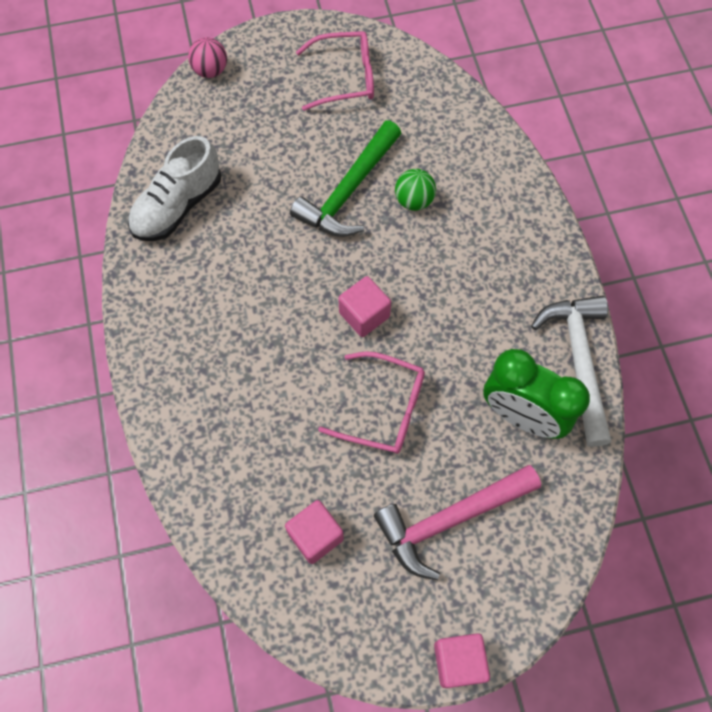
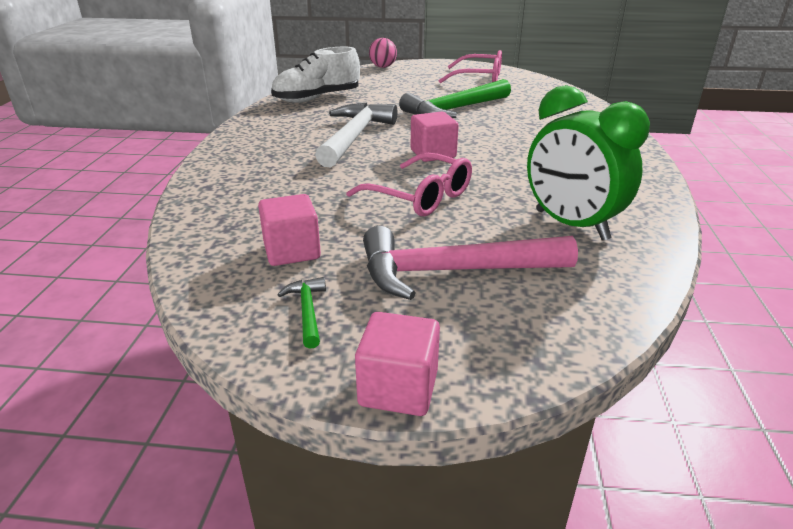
camera: 20 degrees right, 35 degrees down
green ball [395,169,436,211] -> none
white hammer [531,295,611,447] -> white hammer moved to [315,103,398,168]
none -> green hammer [277,277,326,349]

